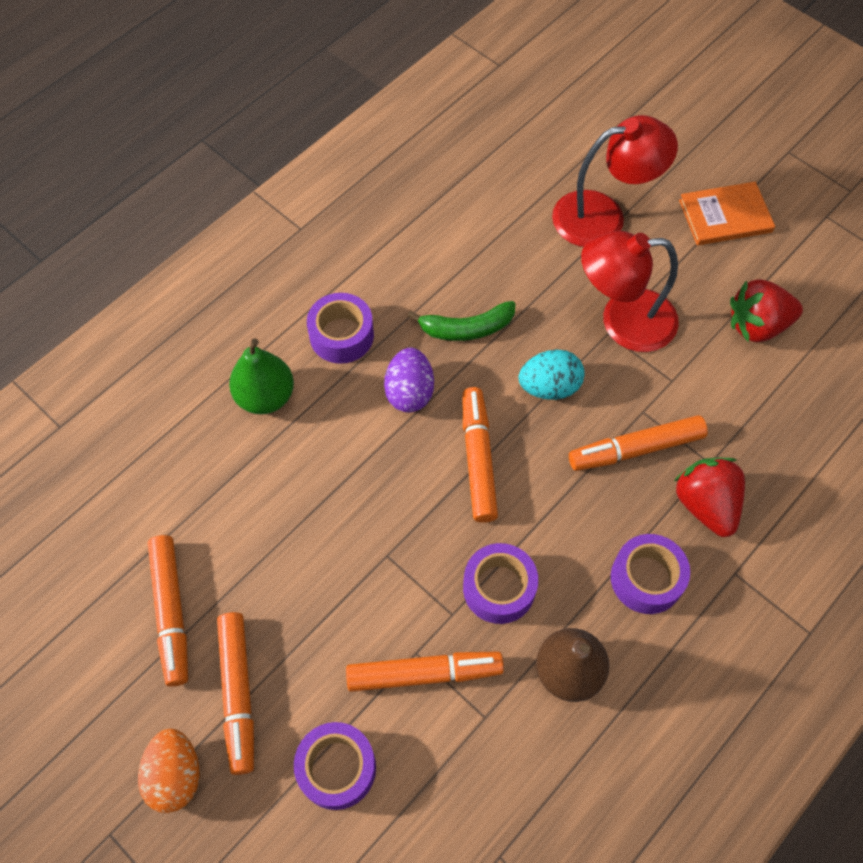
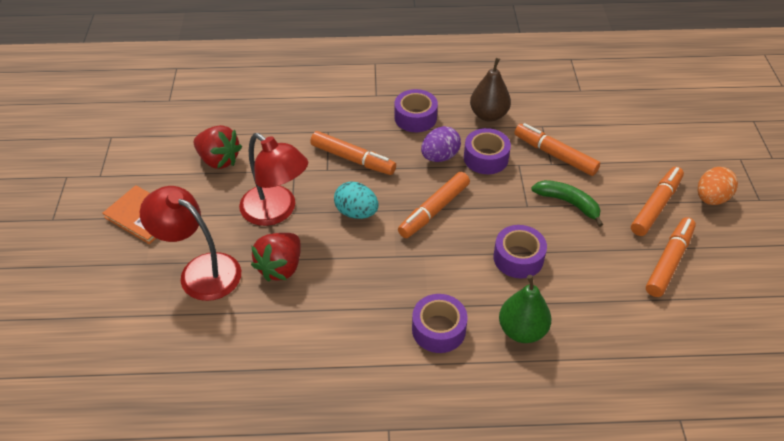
camera: 135 degrees left, 15 degrees down
purple tape [294,722,376,810] -> purple tape moved to [494,225,547,279]
purple egg [384,348,434,413] -> purple egg moved to [421,126,461,162]
green banana [408,301,516,341] -> green banana moved to [531,180,603,227]
red strawberry [674,457,745,537] -> red strawberry moved to [251,233,301,282]

